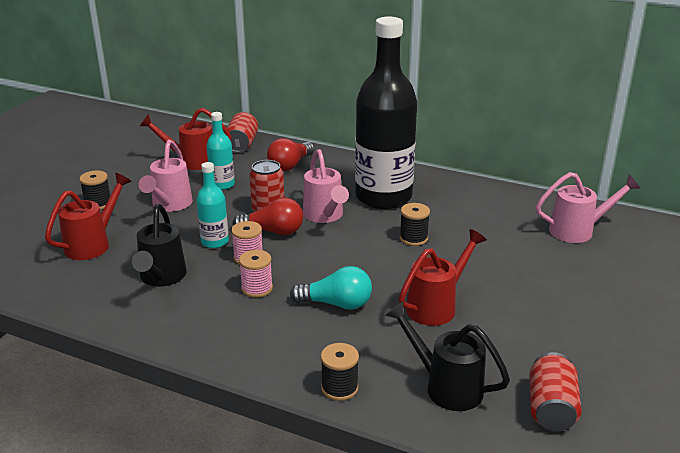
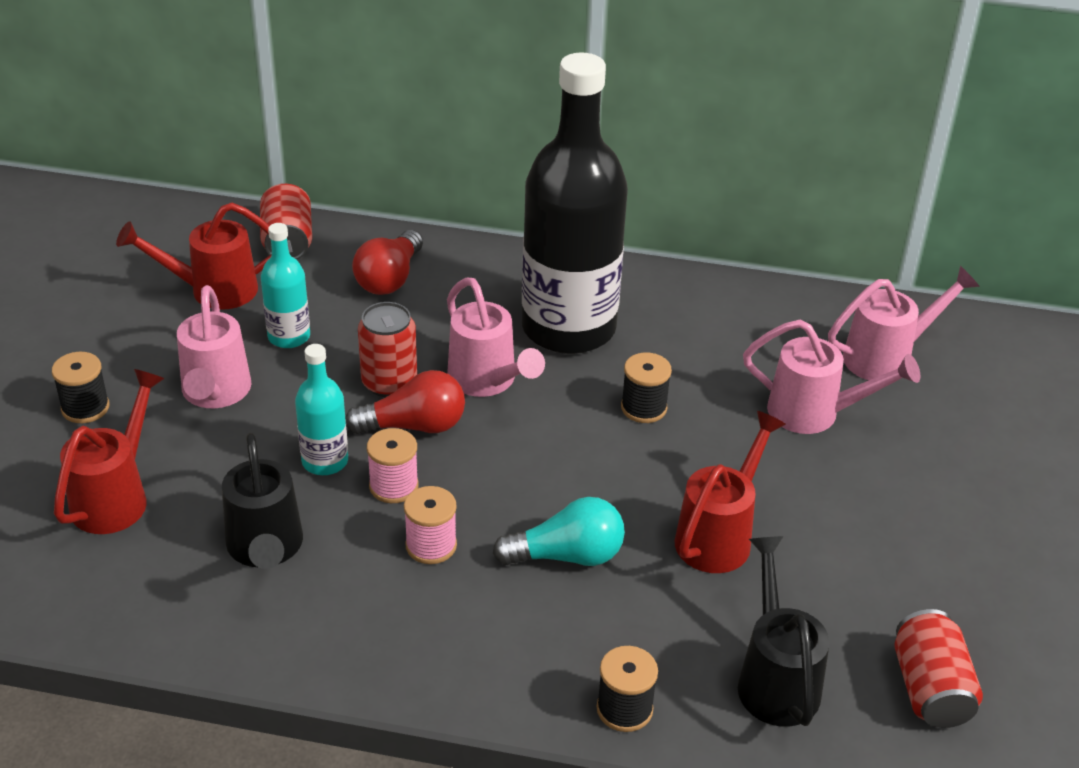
camera: 15 degrees left, 10 degrees up
black watering can [385,301,510,411] -> black watering can turned 60 degrees clockwise [738,536,830,727]
none -> pink watering can [743,319,920,434]

